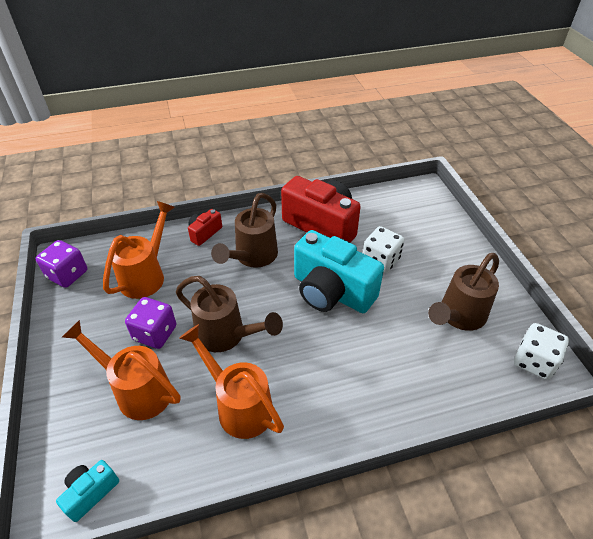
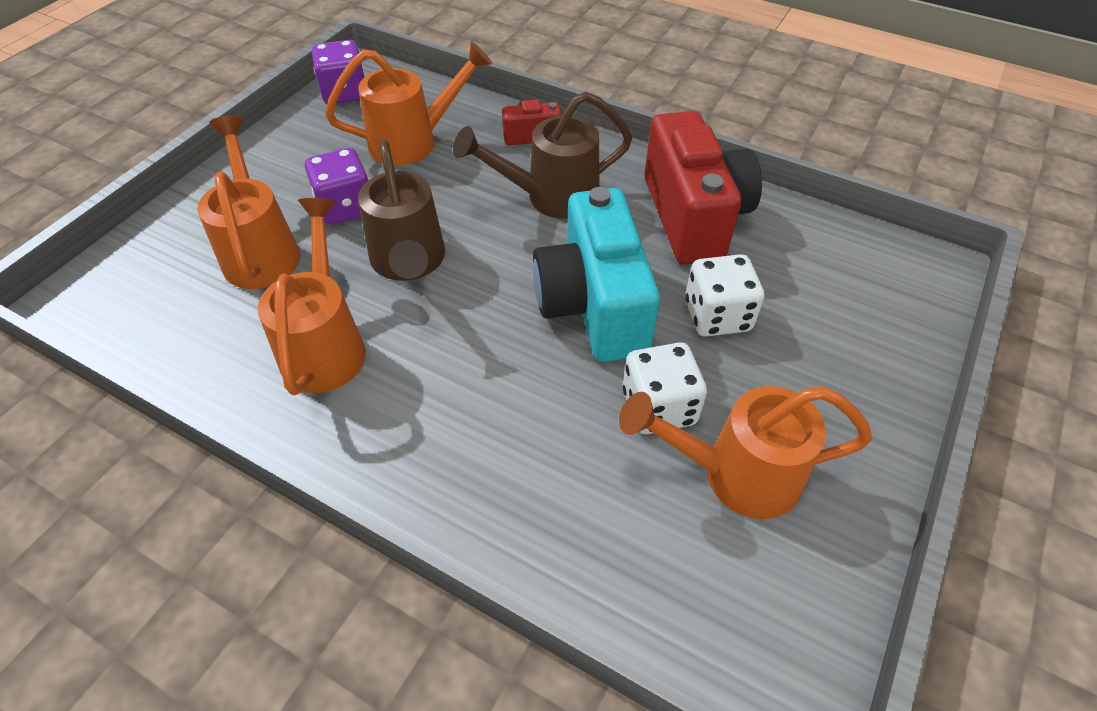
camera: 45 degrees right, 5 degrees up
turquoise camera [56,460,119,522] -> none
brown watering can [428,253,499,331] -> orange watering can [619,386,872,519]
white dice [514,323,569,380] -> white dice moved to [623,342,707,434]

